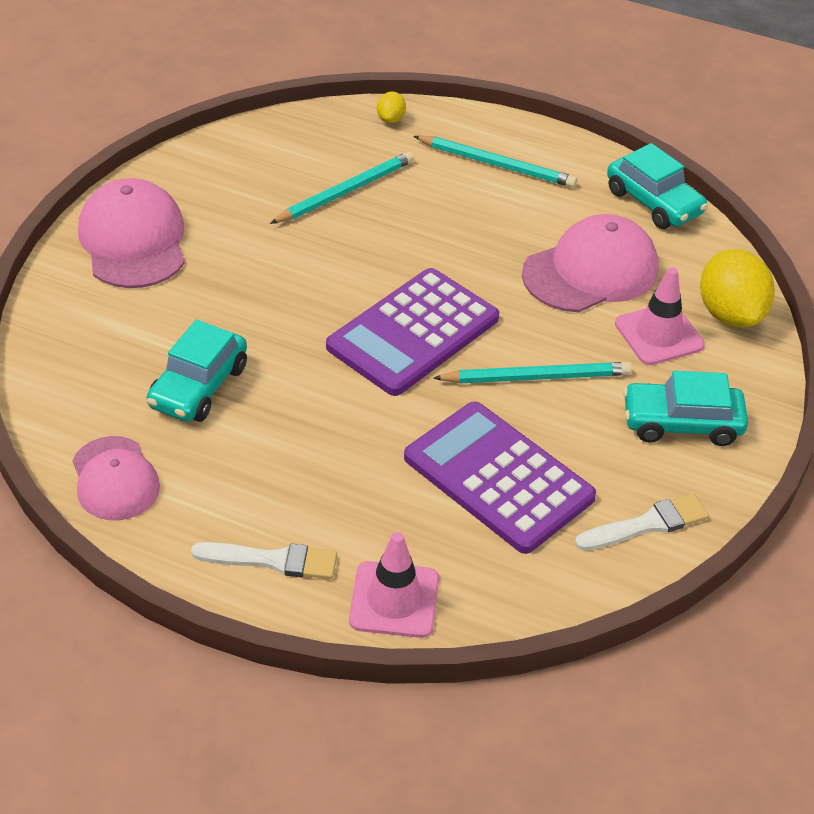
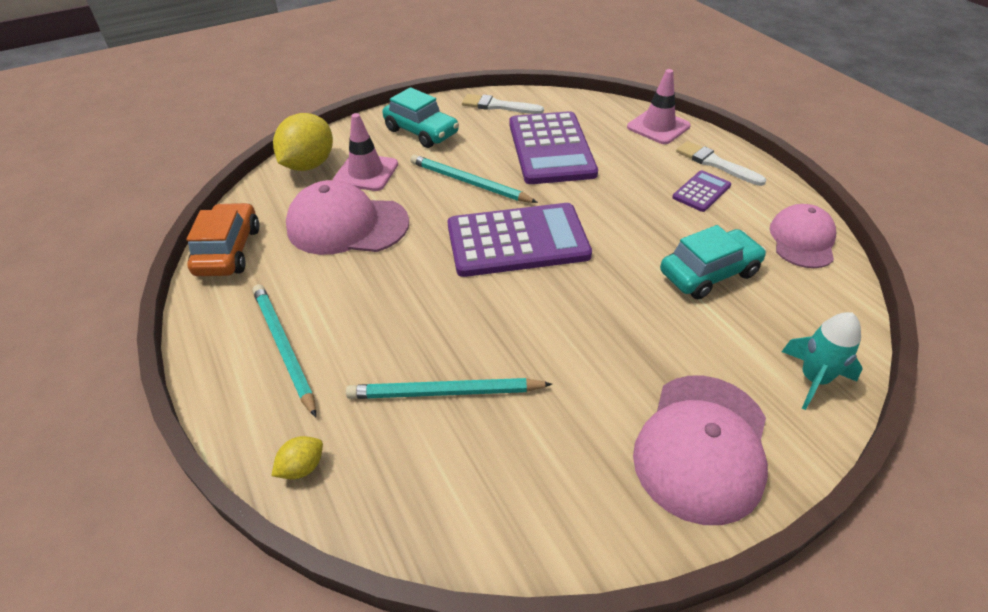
camera: 140 degrees left, 0 degrees up
turquoise car [607,143,708,229] -> orange car [186,203,260,276]
none -> purple calculator [672,170,731,212]
none -> turquoise rocket [782,312,863,410]

